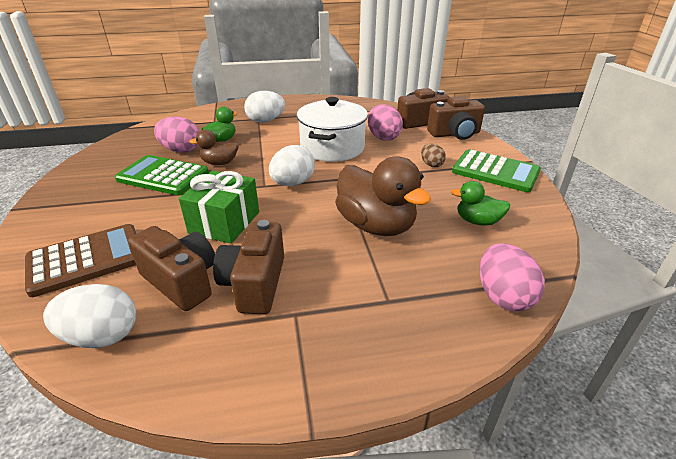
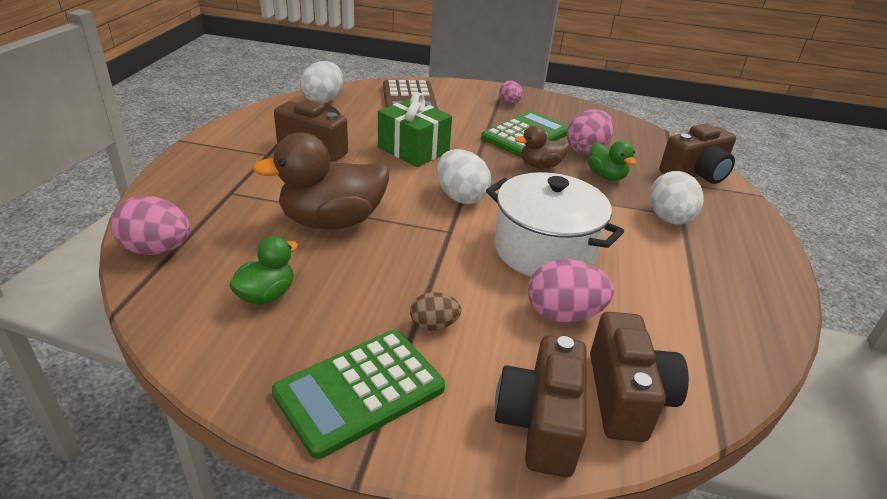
camera: 110 degrees right, 0 degrees up
brown camera [128,226,215,311] -> brown camera moved to [659,123,736,184]
brown duck [189,129,239,165] -> brown duck turned 120 degrees counterclockwise [515,126,569,169]
none -> pink egg [499,81,523,104]

